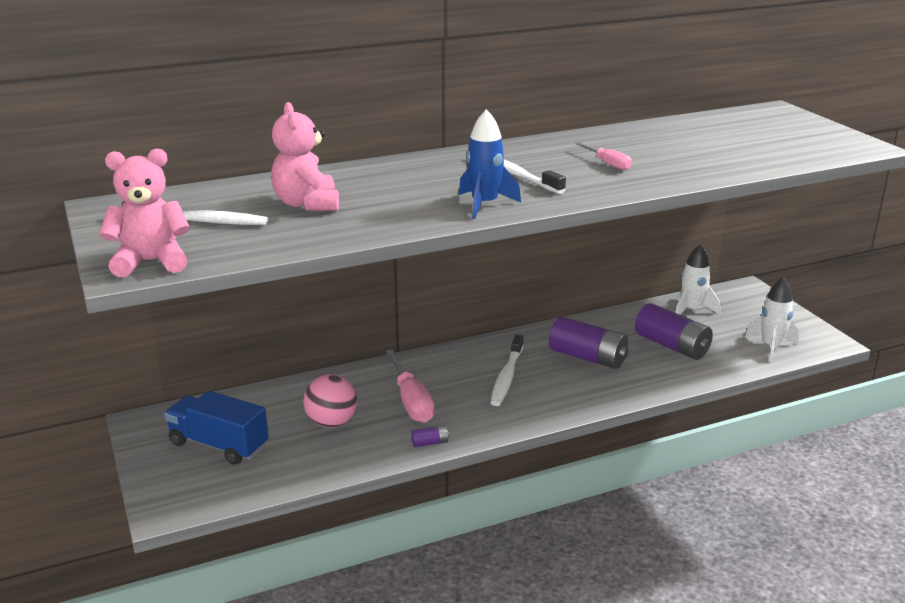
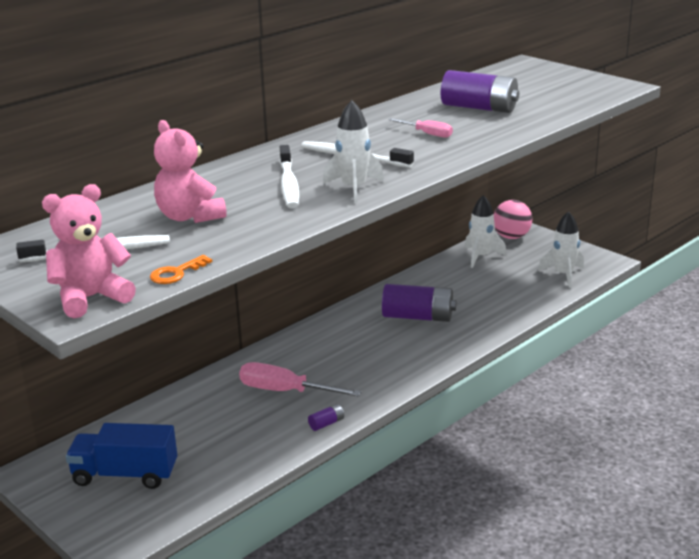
camera: 20 degrees left, 0 degrees up
pink ball [303,374,357,428] -> pink ball moved to [494,200,532,239]
pink screwdriver [385,349,435,423] -> pink screwdriver turned 150 degrees clockwise [239,362,361,397]
blue rocket [459,109,521,219] -> white rocket [323,100,384,203]
white toothbrush [490,334,524,406] -> white toothbrush moved to [279,145,300,209]
purple battery [635,303,713,360] -> purple battery moved to [441,70,519,113]
none -> orange key [150,255,212,284]

